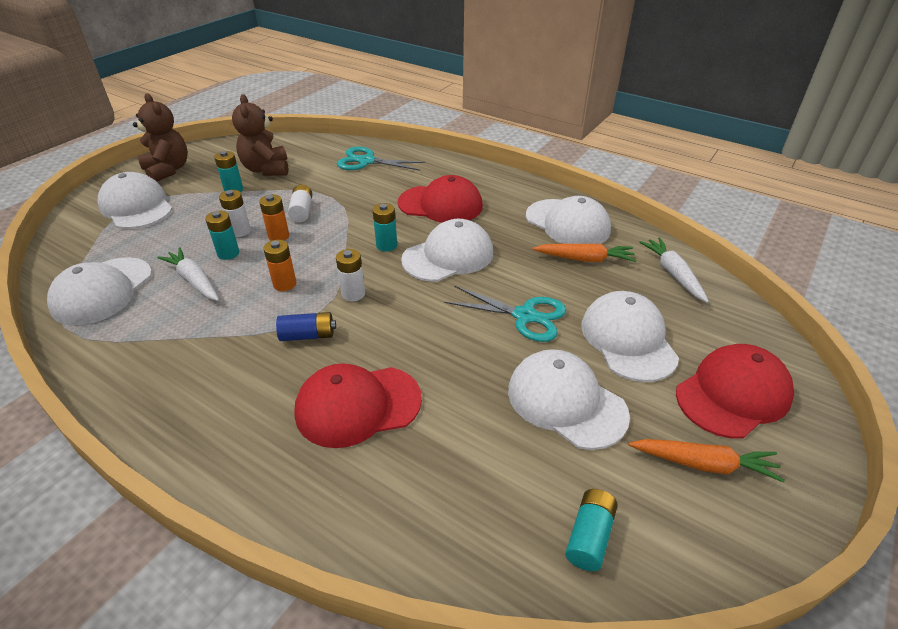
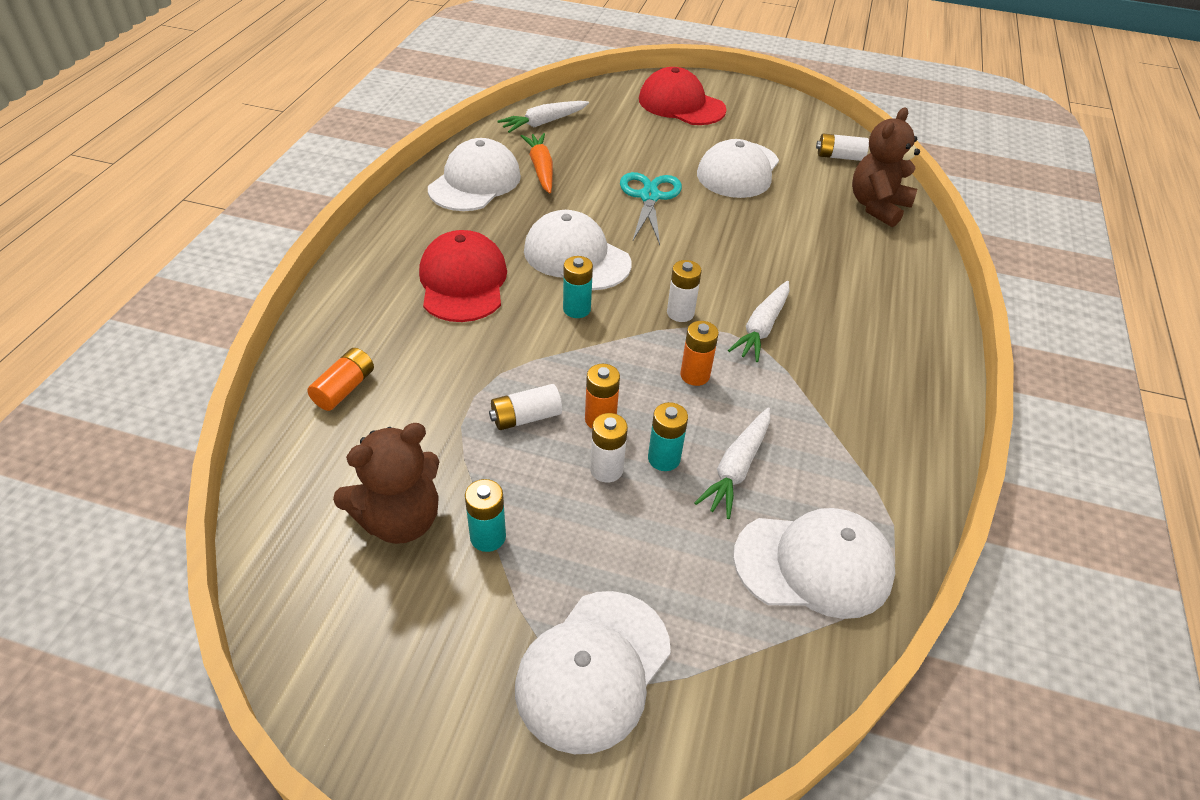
camera: 110 degrees left, 5 degrees up
brown teddy bear [133,93,188,182] -> brown teddy bear moved to [852,108,920,227]
blue battery [276,312,336,341] -> white carrot [728,281,790,362]
red cap [294,363,422,448] -> none
turquoise scissors [337,147,425,171] -> orange battery [307,348,374,411]
turquoise battery [565,489,618,571] -> white battery [816,133,869,161]
white cap [581,291,679,382] -> none
orange carrot [629,439,785,482] -> none

